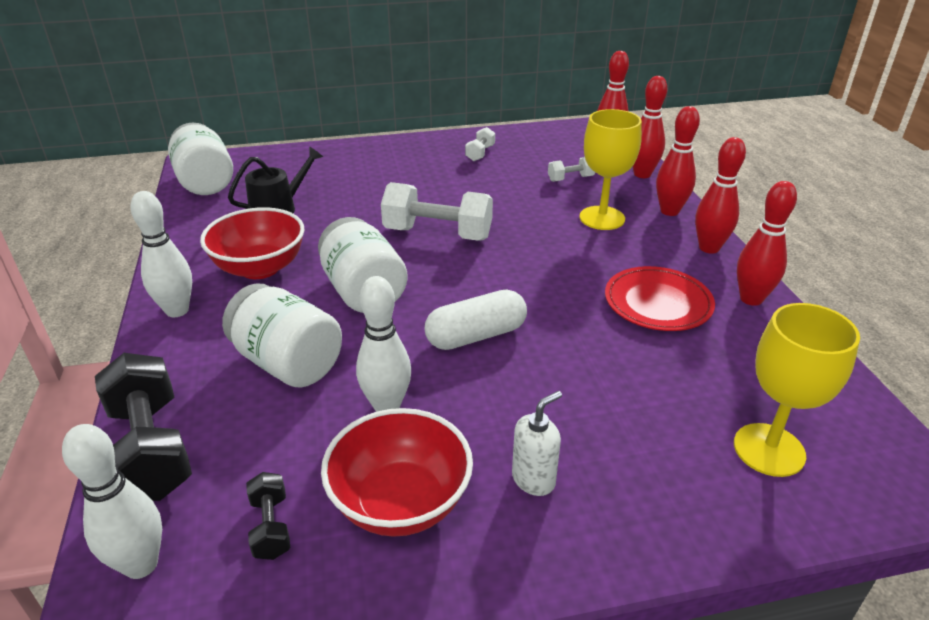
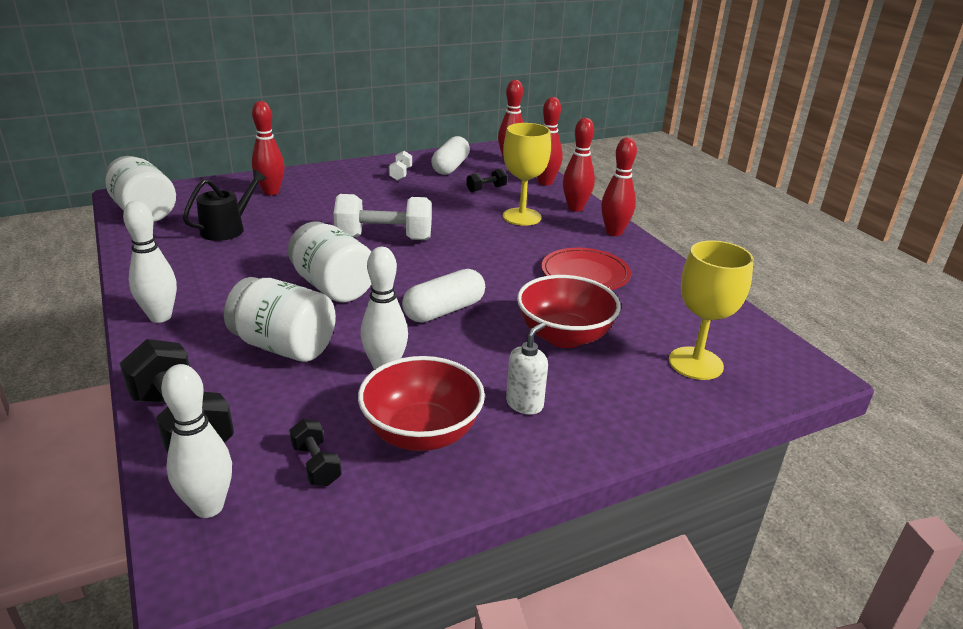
camera: 15 degrees left, 5 degrees down
red bowl [200,207,304,279] -> red bowl moved to [517,275,621,348]
white dumbbell [548,157,595,182] -> black dumbbell [466,168,507,192]
red bowling pin [737,181,797,306] -> red bowling pin moved to [252,101,285,195]
none -> white capsule [431,136,470,175]

